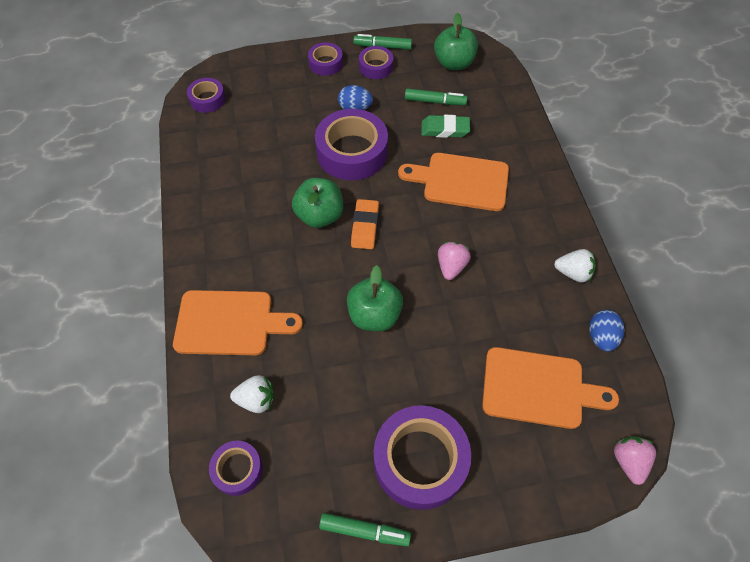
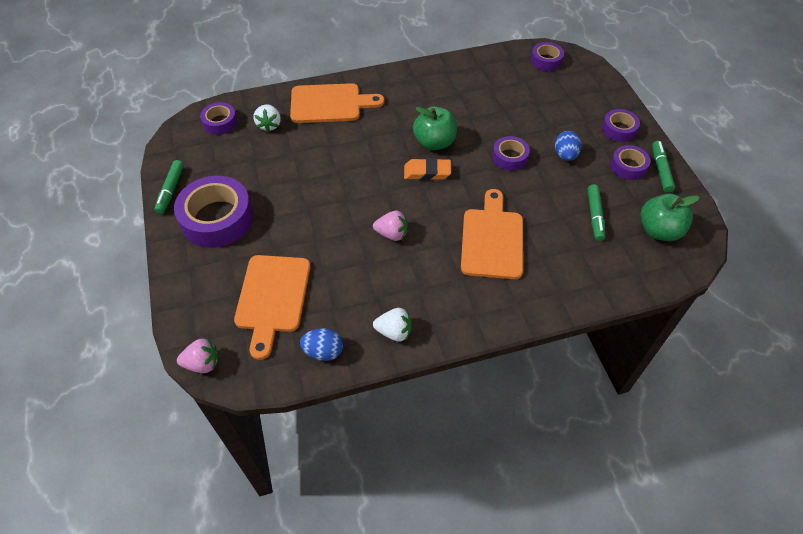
camera: 85 degrees right, 5 degrees down
orange cutting board [173,290,303,355] -> orange cutting board turned 90 degrees counterclockwise [290,83,385,123]
purple tape [315,109,388,180] -> purple tape [492,136,530,171], size x0.53
green apple [347,265,403,331] -> none
green eraser [421,115,470,138] -> none
white strawberry [554,249,596,283] -> white strawberry turned 90 degrees counterclockwise [373,308,412,342]

